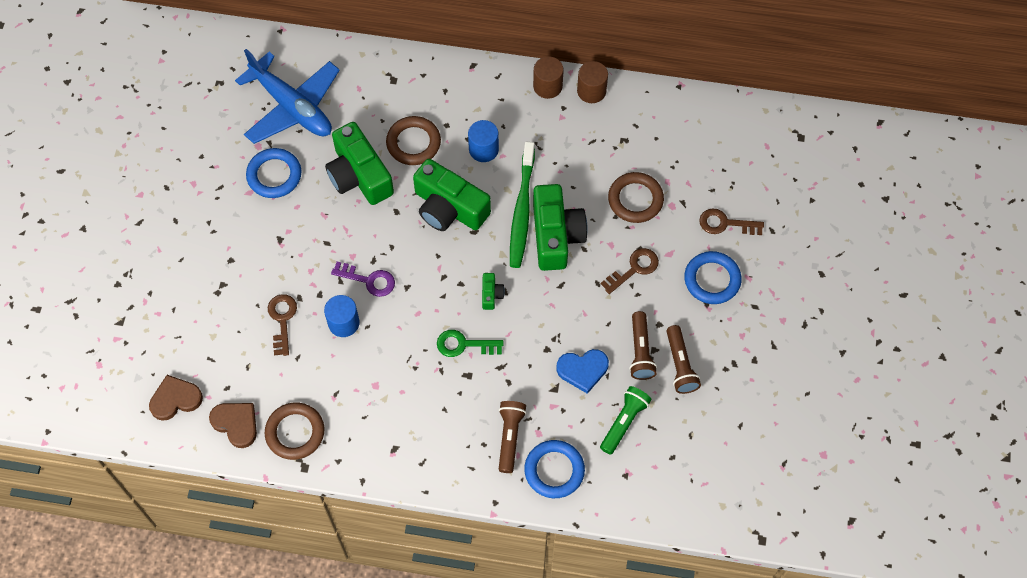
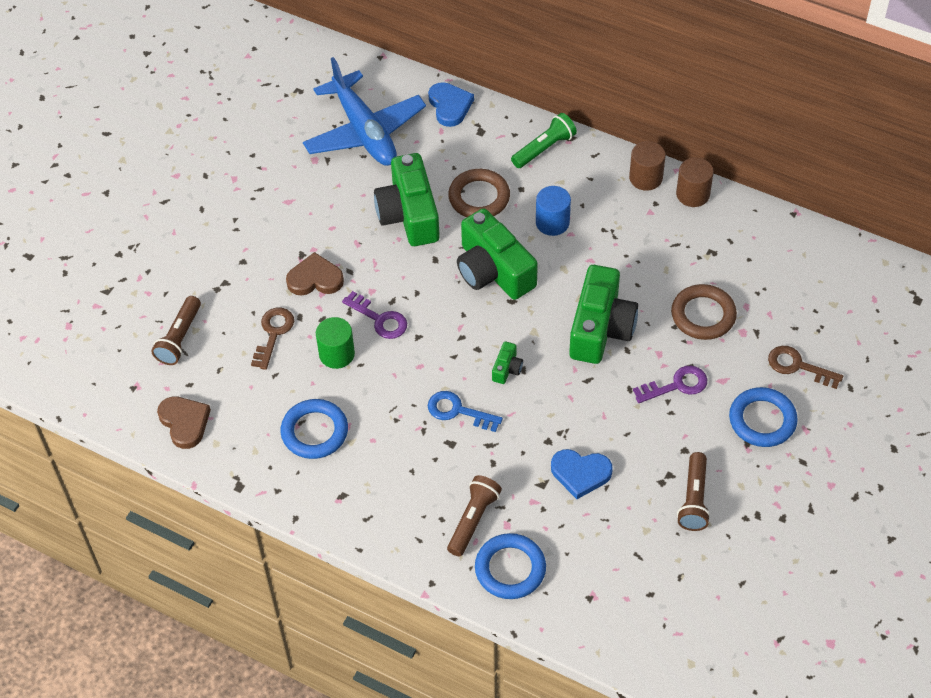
camera: 20 degrees right, 10 degrees down
brown heart [149,375,203,421] -> brown heart moved to [286,252,344,296]
blue ring [246,148,302,198] -> blue ring moved to [280,399,348,459]
brown ring [265,402,324,460] -> none
blue cylinder [324,295,360,337] -> green cylinder [316,317,355,369]
green key [437,330,504,357] -> blue key [428,391,503,432]
green toothbrush [510,142,535,268] -> none
green flashlight [600,386,652,455] -> green flashlight moved to [511,113,577,168]
brown key [601,248,659,294] -> purple key [633,366,707,403]
brown flashlight [629,311,657,380] -> brown flashlight moved to [151,296,201,365]
none -> blue heart [428,82,474,127]

